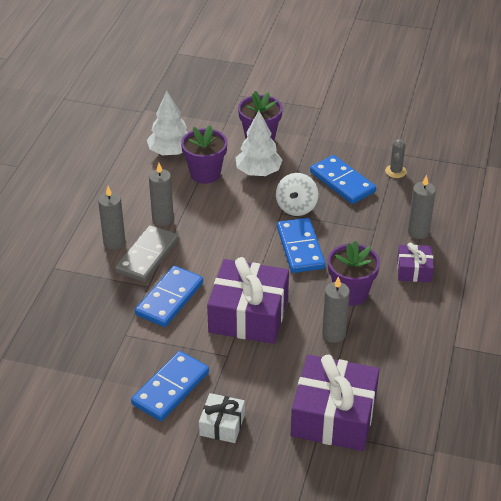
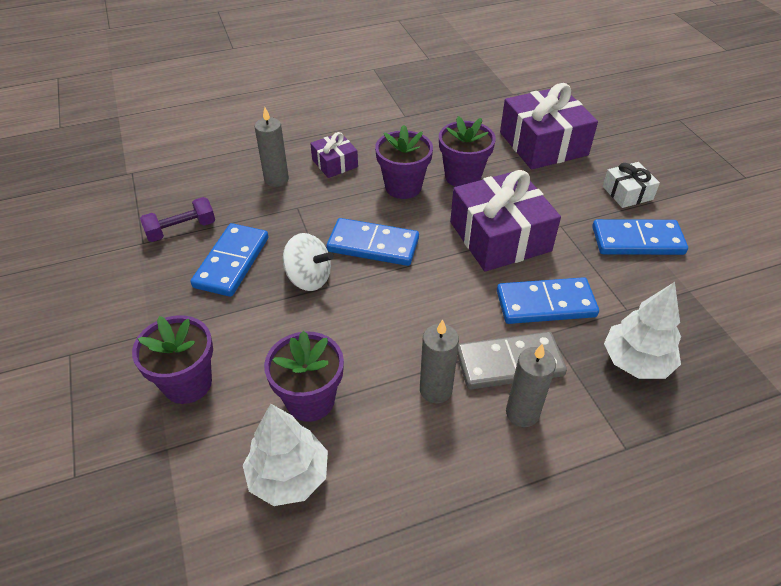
camera: 125 degrees left, 5 degrees up
white tree [236,111,283,176] -> white tree moved to [604,282,681,379]
white spinning top [276,173,318,216] -> white spinning top turned 45 degrees clockwise [283,233,334,291]
blue domino [277,218,325,273] -> blue domino turned 60 degrees clockwise [327,218,419,266]
grey candle [322,276,350,343] -> purple flower pot [439,116,496,187]
grey cactus [385,139,407,178] -> purple dumbbell [140,197,215,242]

